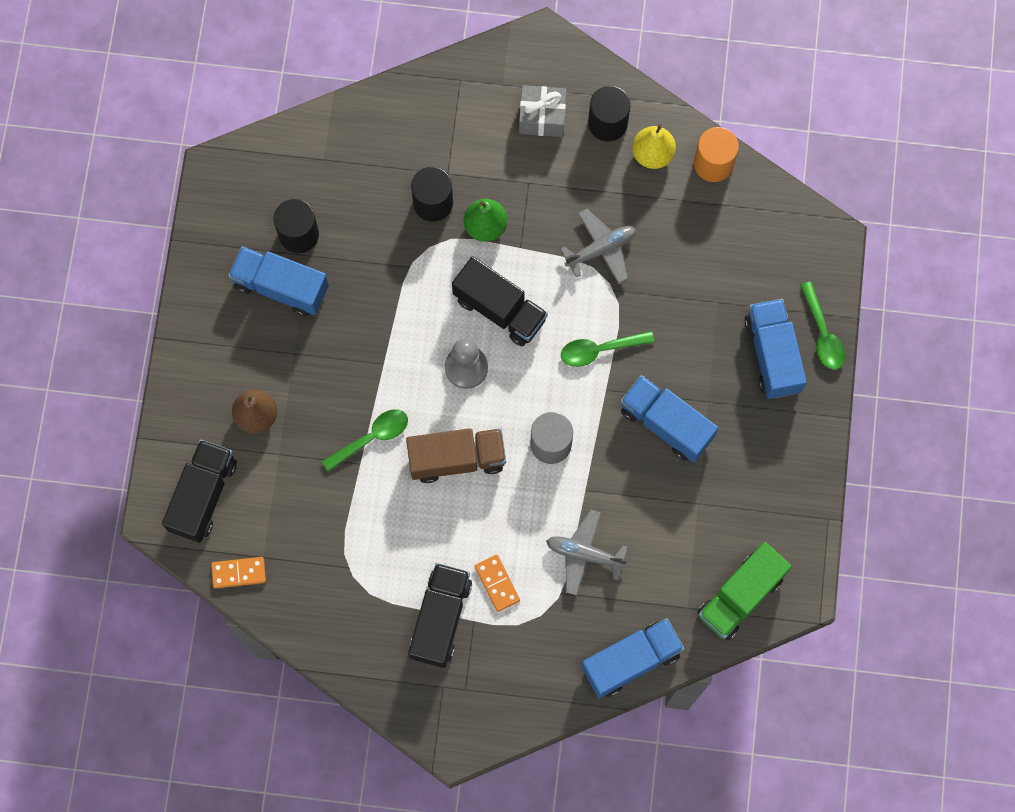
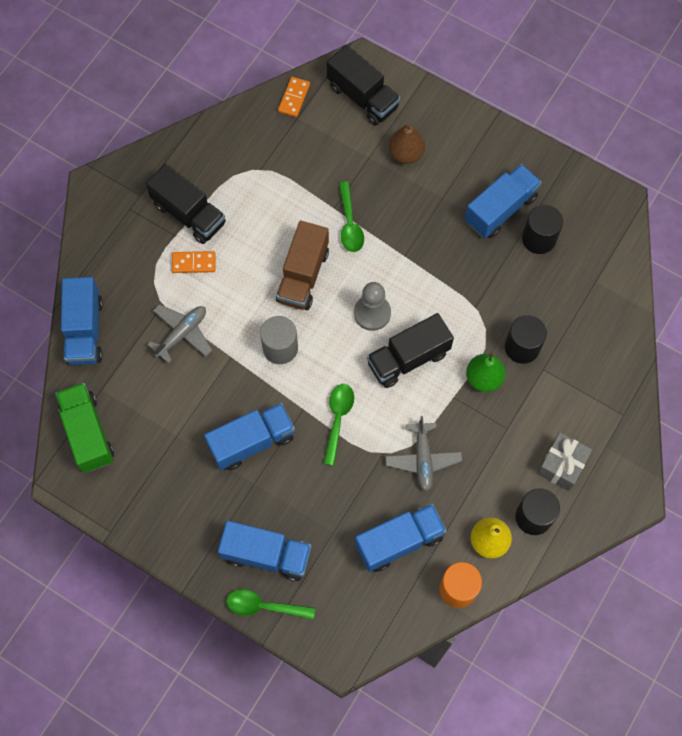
camera: 115 degrees right, 5 degrees down
none -> blue truck [355,504,447,572]

